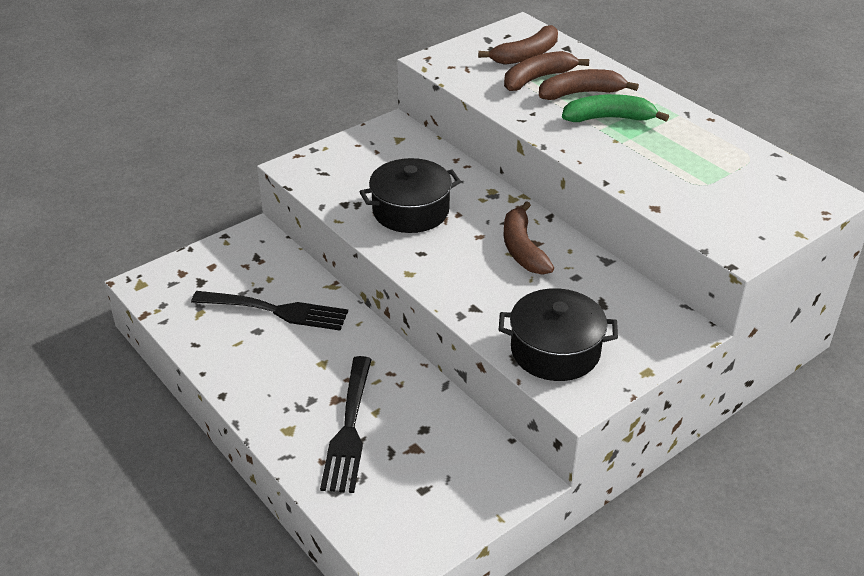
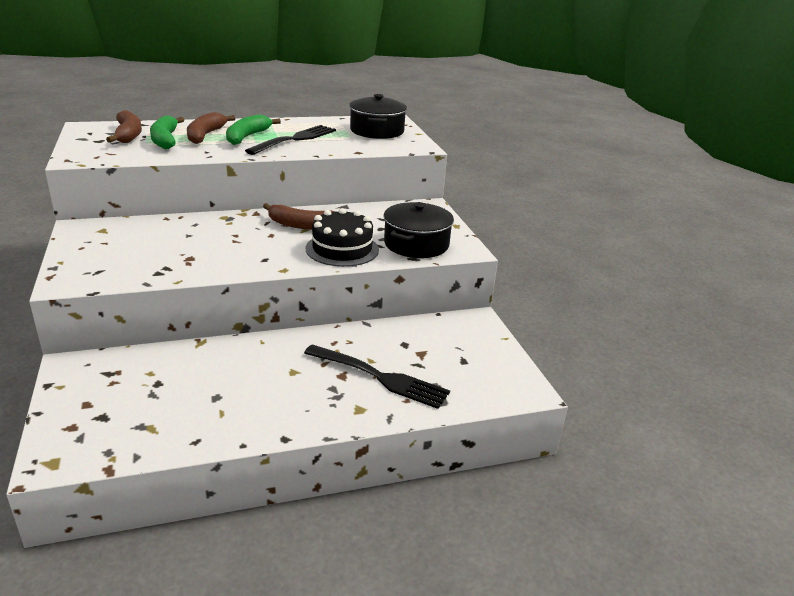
camera: 70 degrees left, 10 degrees down
black fork [191,291,348,330] -> black fork moved to [245,125,336,155]
black pot [359,158,461,233] -> black pot moved to [349,94,407,139]
brown banana [504,51,589,91] -> green banana [150,115,184,149]
none -> black cake [306,208,379,267]

